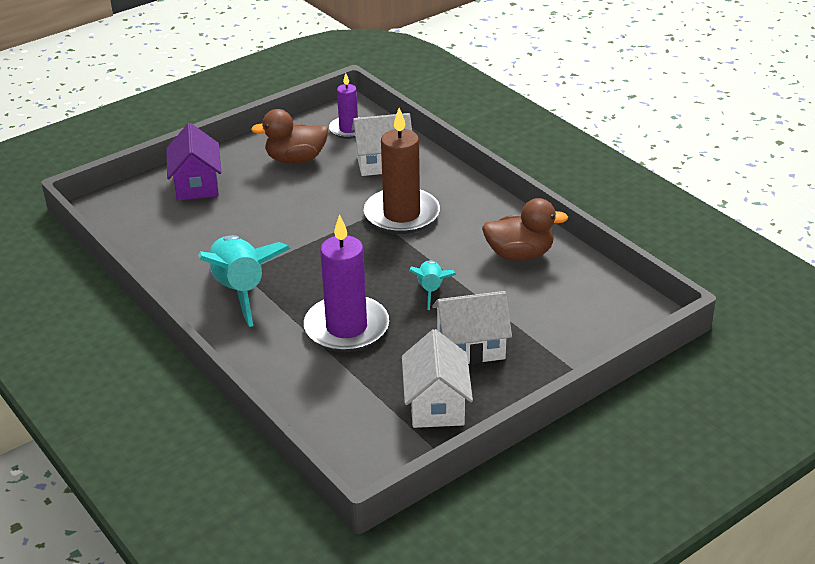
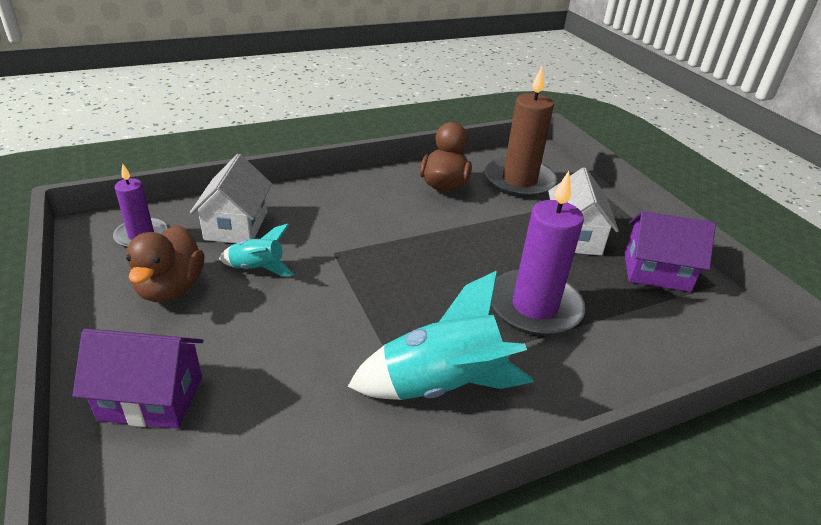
camera: 80 degrees left, 0 degrees up
brown candle [364,108,440,234] -> brown candle moved to [485,67,557,198]
white house [402,329,473,428] -> purple house [624,211,716,292]
turquoise rocket [409,260,456,310] -> turquoise rocket moved to [219,224,294,276]

